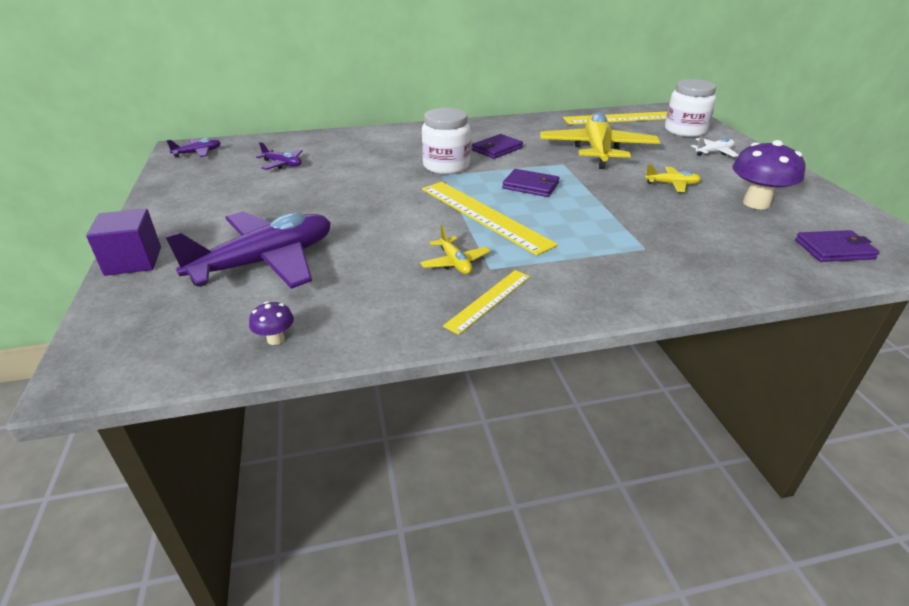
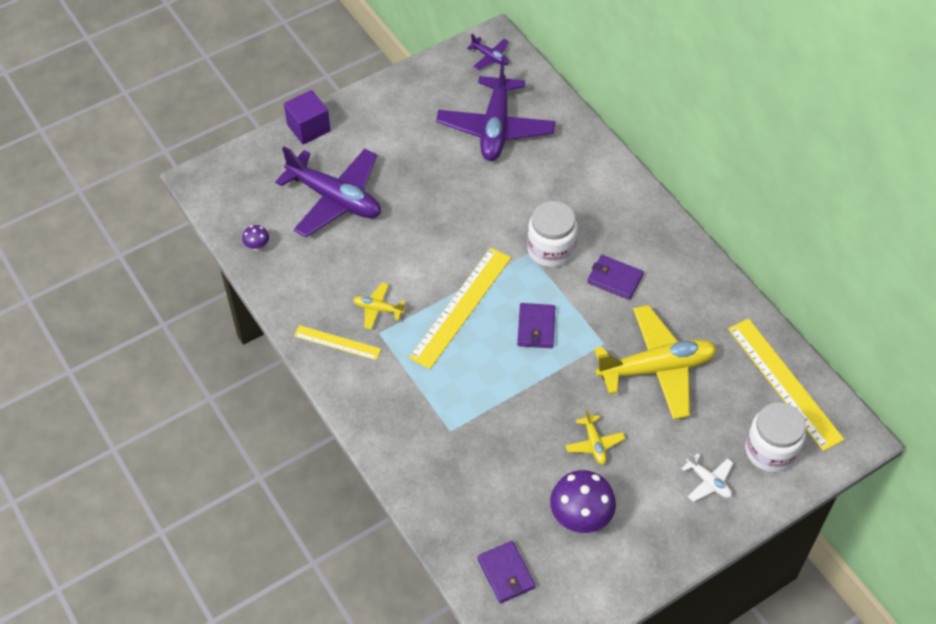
camera: 70 degrees right, 20 degrees up
purple plane [256,142,303,170] -> purple plane [436,58,555,161], size x2.27
yellow plane [420,225,490,274] -> yellow plane turned 60 degrees clockwise [353,282,405,330]

